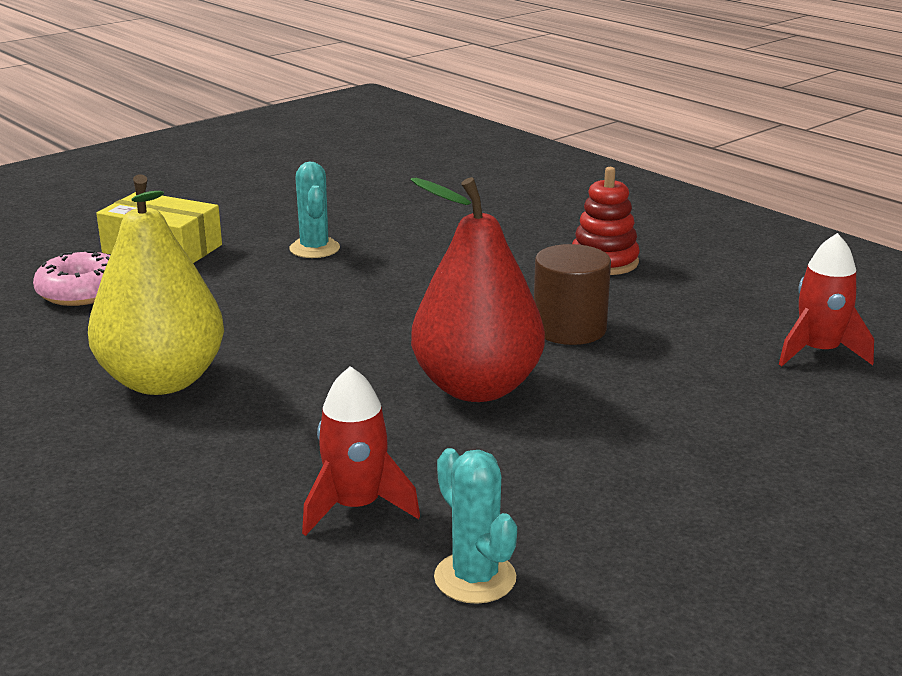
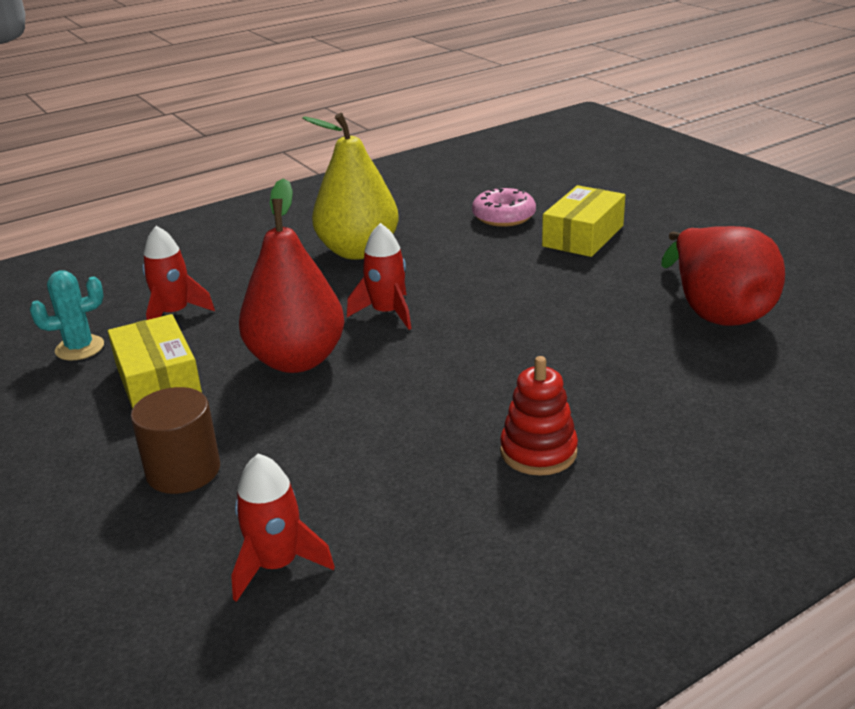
camera: 100 degrees right, 5 degrees up
turquoise cactus [289,162,340,258] -> none
brown cylinder [534,244,611,345] -> brown cylinder moved to [131,387,220,494]
none -> yellow box [108,314,202,409]
none -> red rocket [347,223,412,330]
none -> red pear [661,226,785,326]

